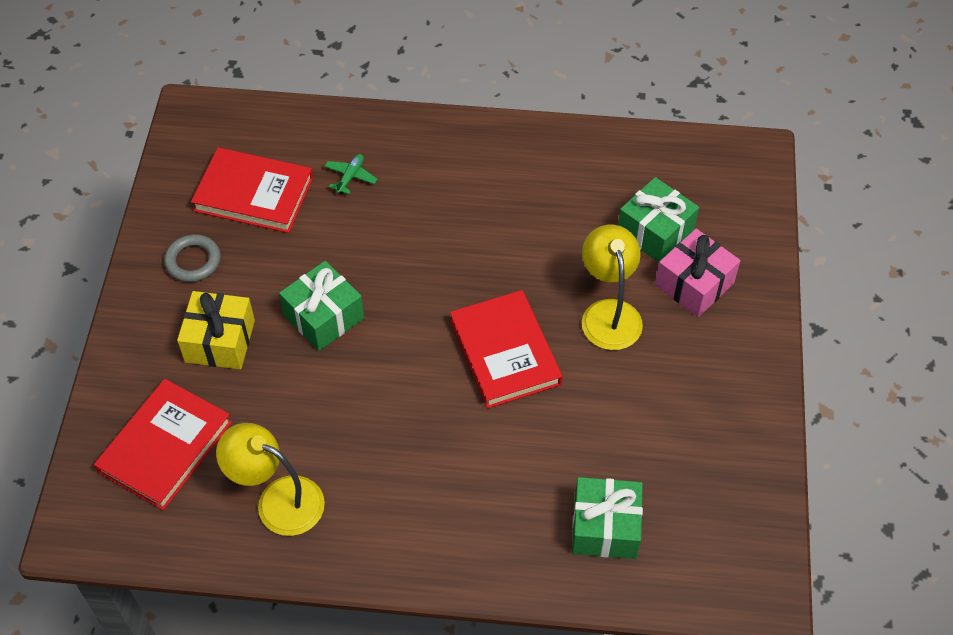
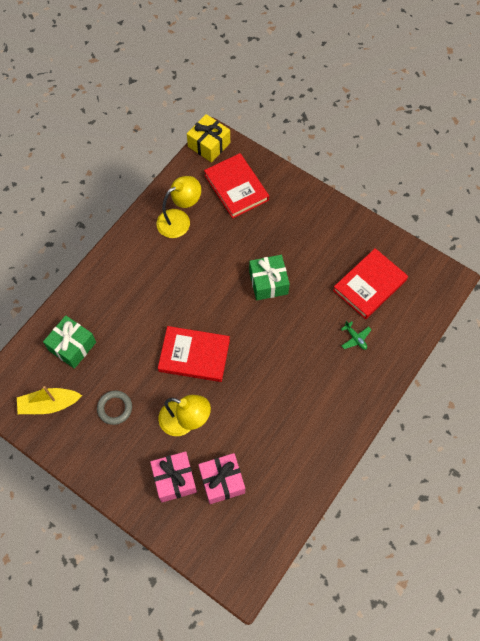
camera: 120 degrees right, 10 degrees up
grey ring [164,234,221,282] -> grey ring moved to [97,391,132,425]
yellow gift [177,291,255,369] -> yellow gift moved to [187,114,230,162]
green gift [618,177,699,262] -> pink gift [198,453,245,504]
none -> yellow boat [17,386,82,414]

